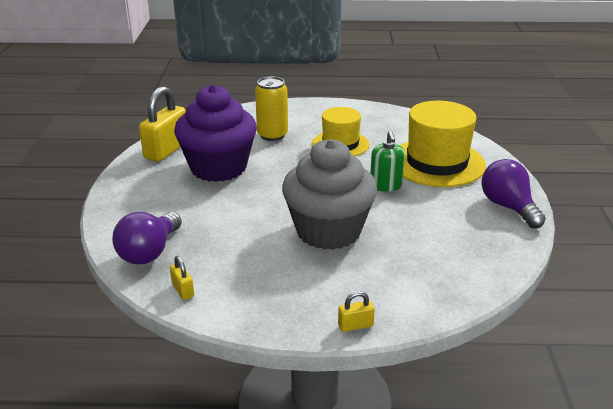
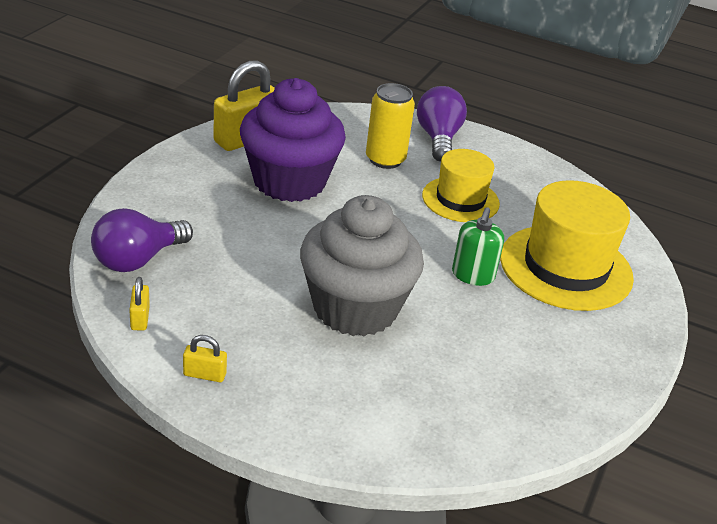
camera: 20 degrees right, 5 degrees up
yellow padlock [338,291,375,332] -> yellow padlock moved to [183,335,227,382]
purple light bulb [482,159,546,228] -> purple light bulb moved to [417,86,467,162]

